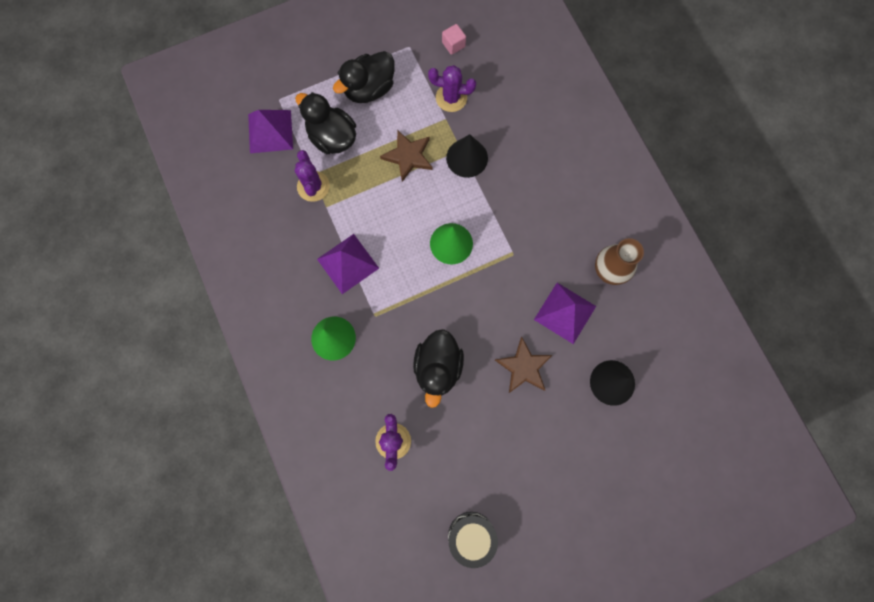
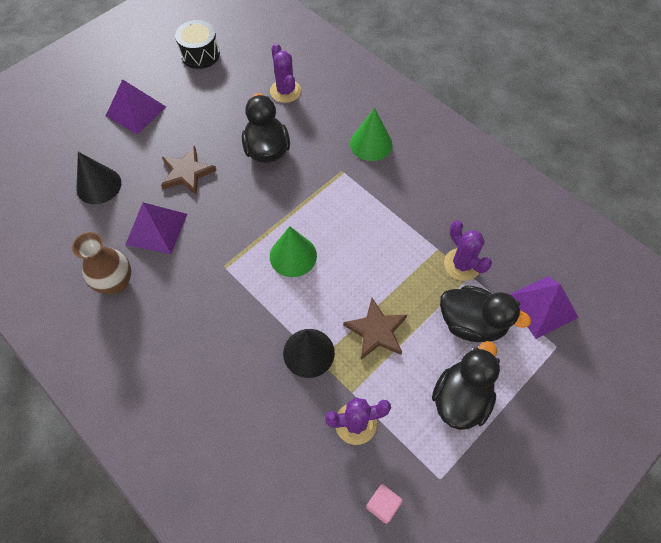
camera: 160 degrees right, 15 degrees down
purple pyramid [317,234,379,294] -> purple pyramid moved to [106,79,166,134]

